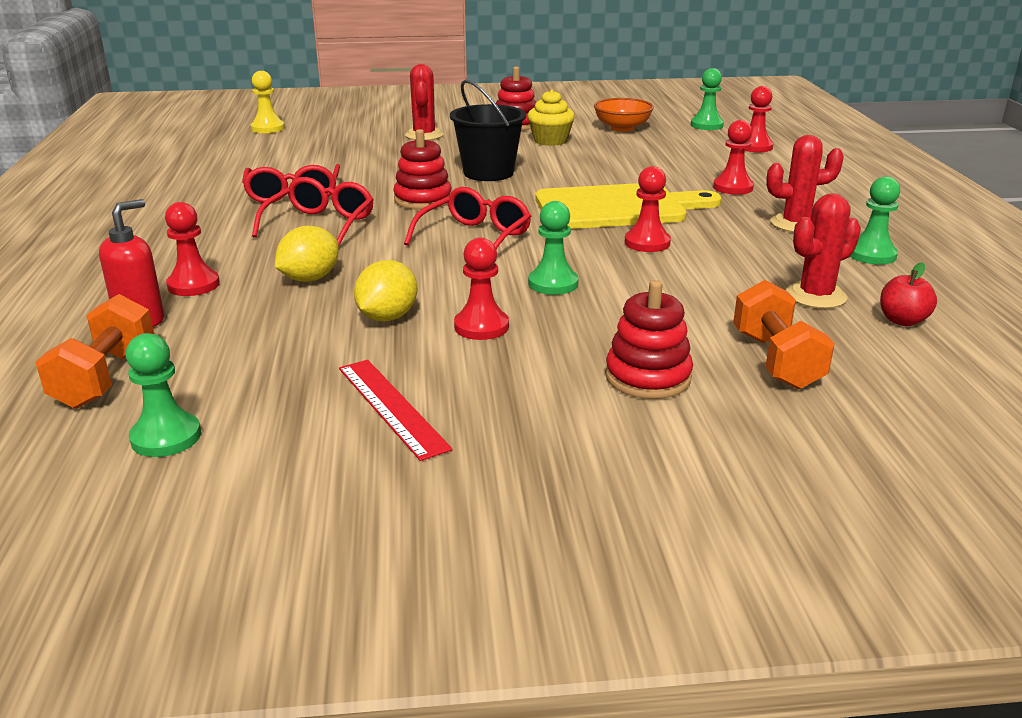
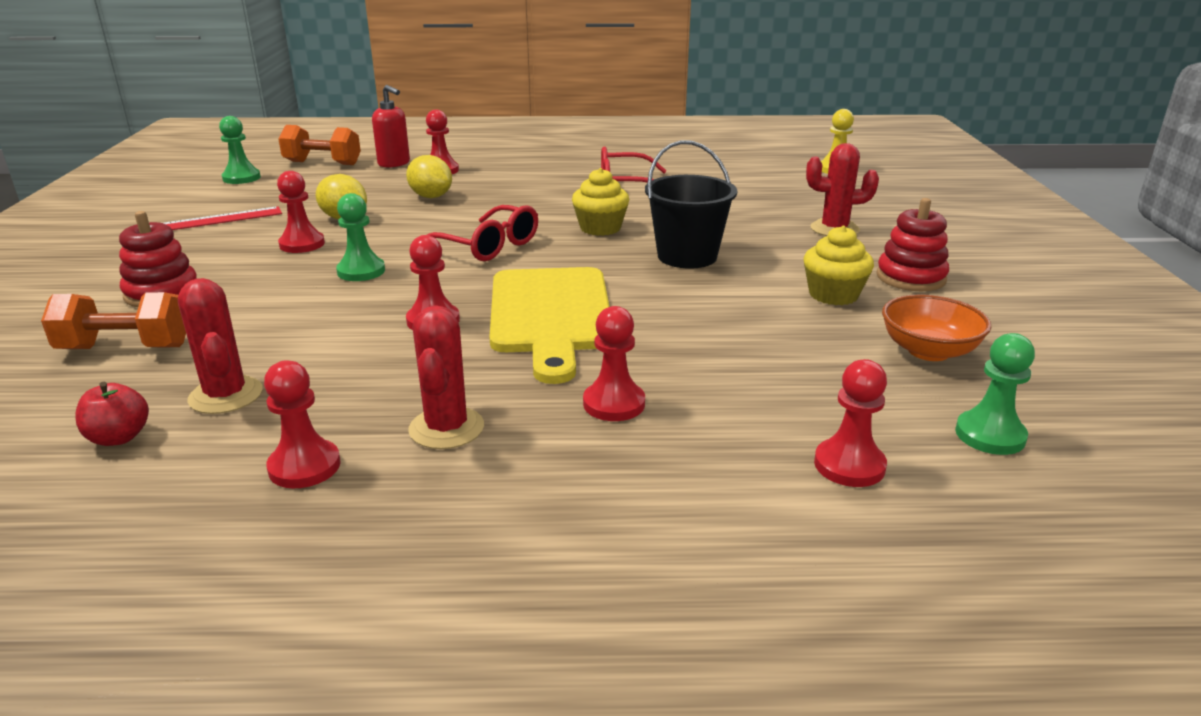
camera: 95 degrees right, 0 degrees up
red glasses [252,177,374,246] -> none
red stacking toy [394,129,452,210] -> yellow cupcake [572,168,629,236]
green pawn [850,176,900,265] -> red pawn [264,360,340,488]

